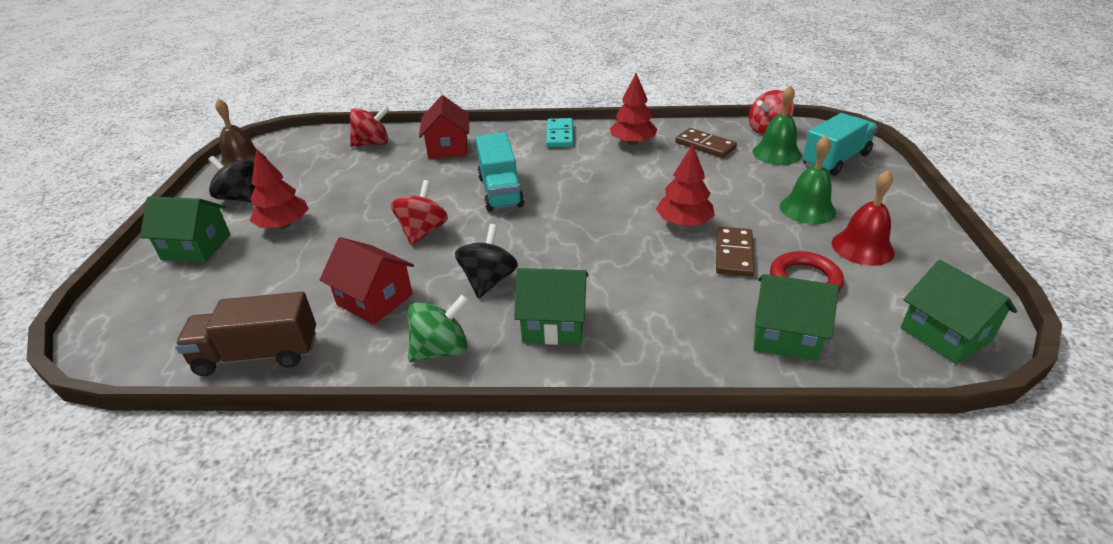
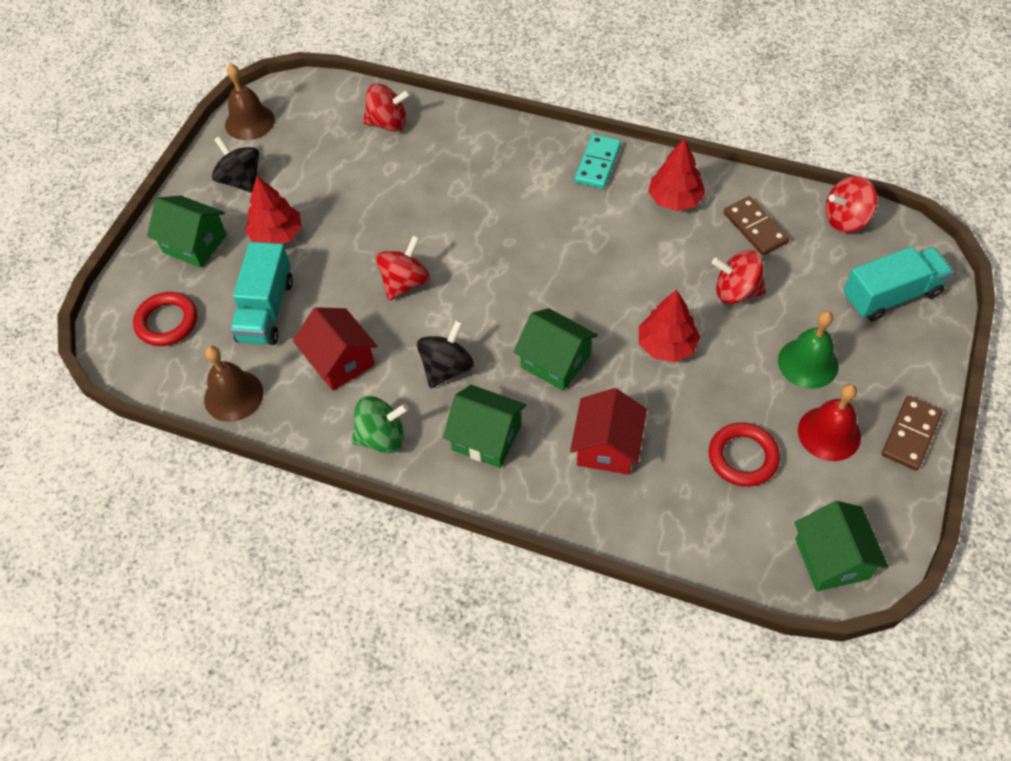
camera: 20 degrees right, 20 degrees up
brown truck [175,292,316,376] -> brown bell [204,346,263,422]
red house [419,95,469,159] -> red house moved to [570,388,647,475]
turquoise truck [476,132,524,212] -> turquoise truck moved to [230,242,293,345]
brown domino [716,227,755,277] -> brown domino moved to [882,396,943,471]
green bell [753,85,801,165] -> none
green house [754,274,839,361] -> green house moved to [514,308,598,391]
none -> red ring [133,292,197,346]
none -> red spinning top [712,250,766,304]

